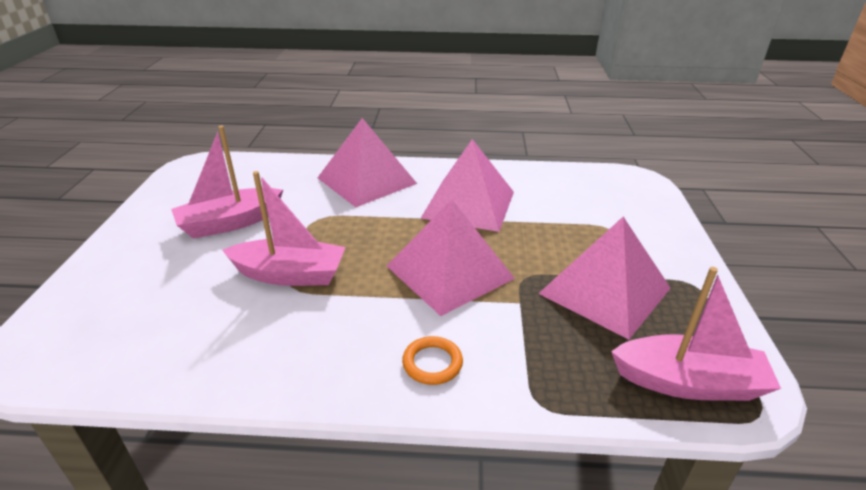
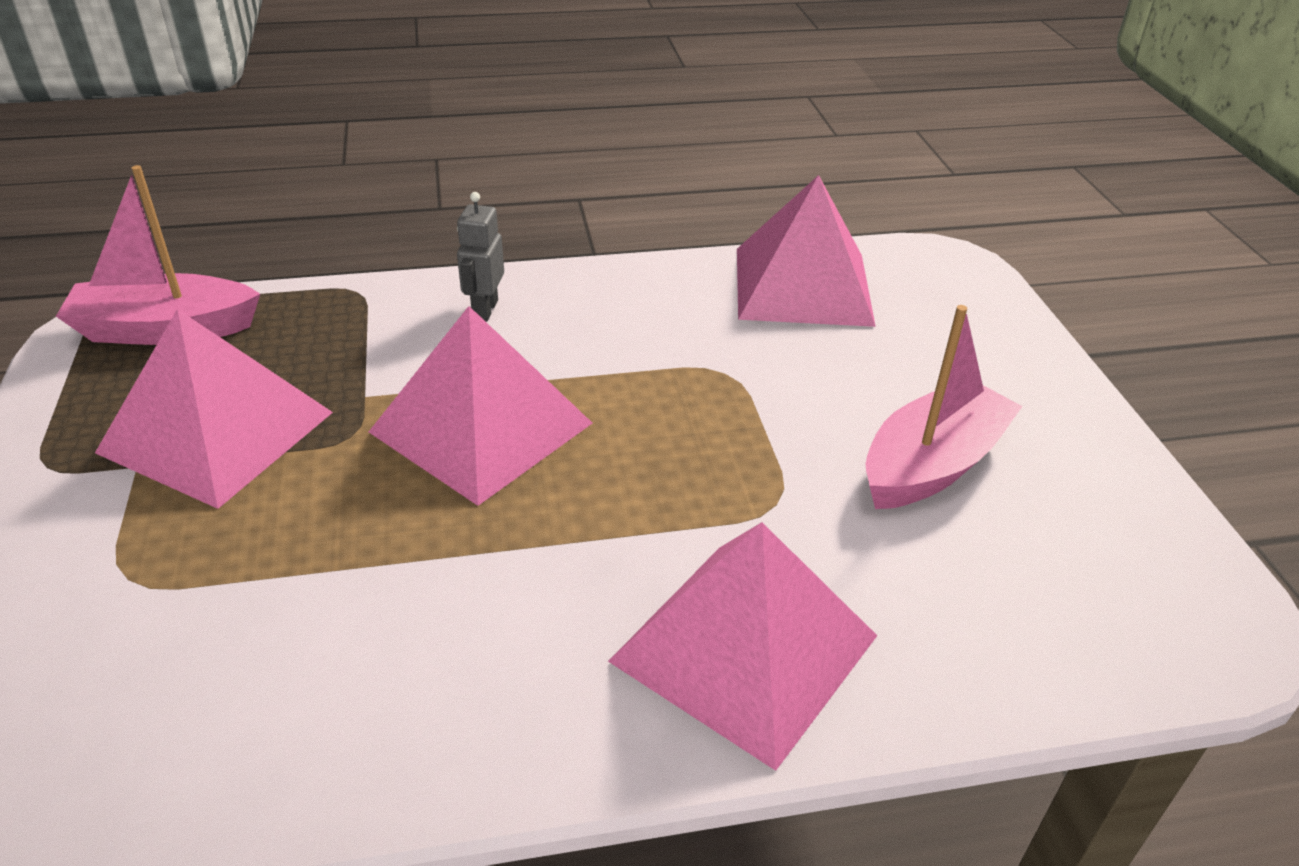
camera: 165 degrees right, 5 degrees up
pink boat [222,171,346,286] -> none
orange ring [402,336,463,385] -> grey robot [457,192,504,322]
pink pyramid [421,139,514,232] -> pink pyramid moved to [737,175,876,327]

